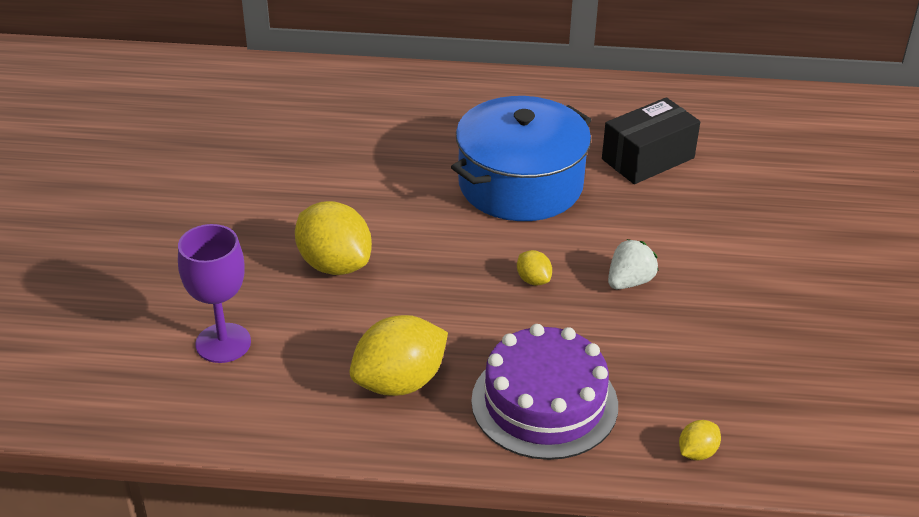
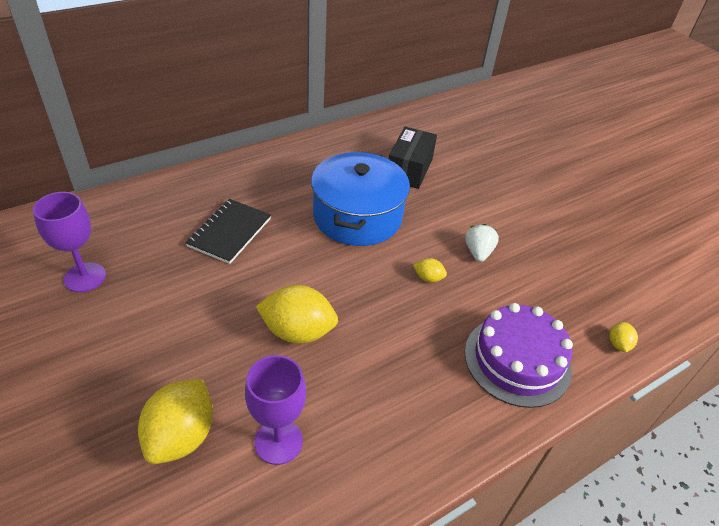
camera: 40 degrees left, 5 degrees up
yellow lemon [350,315,448,396] -> yellow lemon moved to [138,379,213,464]
none -> purple goblet [33,192,106,292]
none -> black notebook [185,199,271,264]

